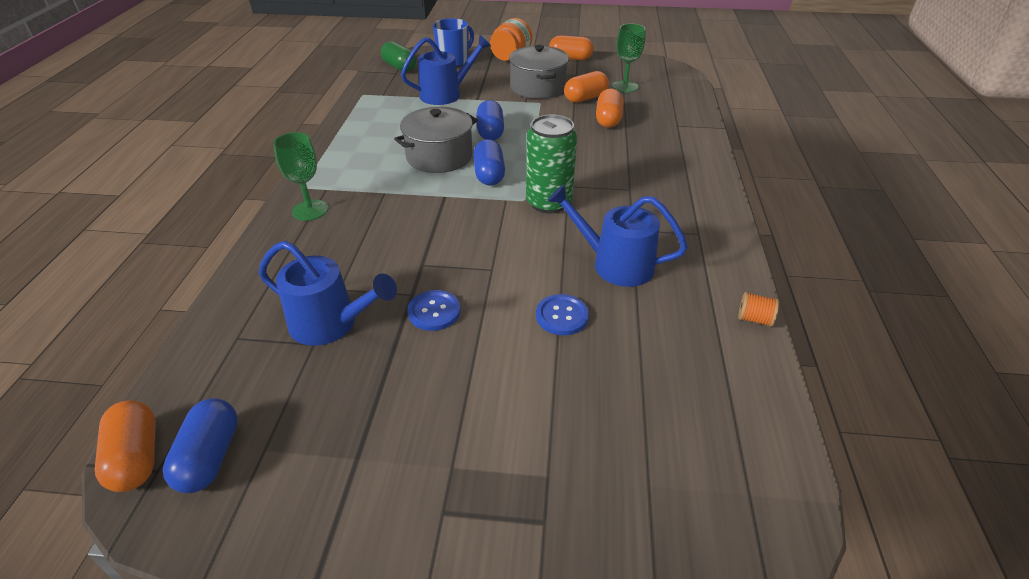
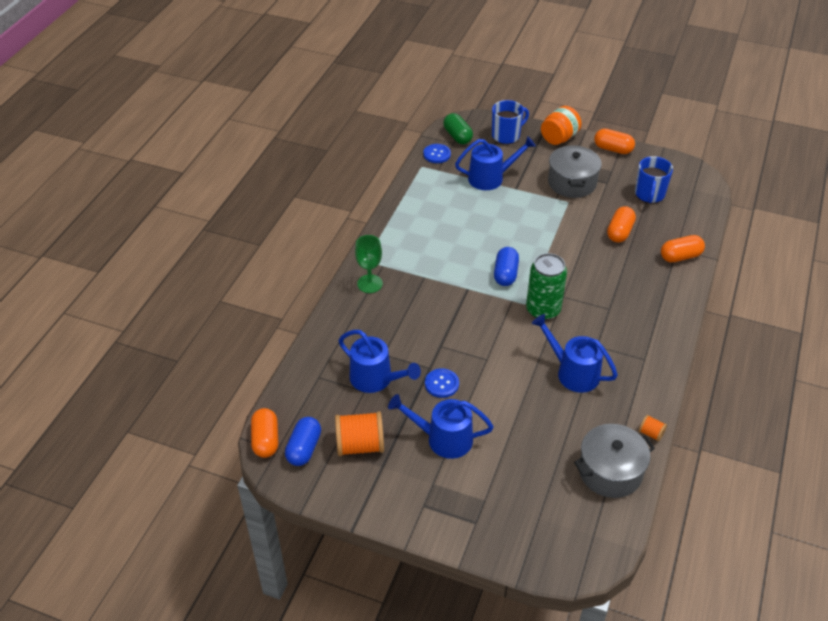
camera: 15 degrees right, 5 degrees up
grey pot [394,107,478,173] -> grey pot moved to [574,424,655,498]
blue capsule [477,100,504,140] -> none
blue button [536,294,589,335] -> blue button moved to [423,144,451,163]
orange capsule [564,71,609,103] -> orange capsule moved to [661,235,705,262]
green goblet [612,24,645,92] -> blue mug [635,156,673,203]
none -> orange spool [335,411,384,456]
none -> blue watering can [388,394,494,459]

